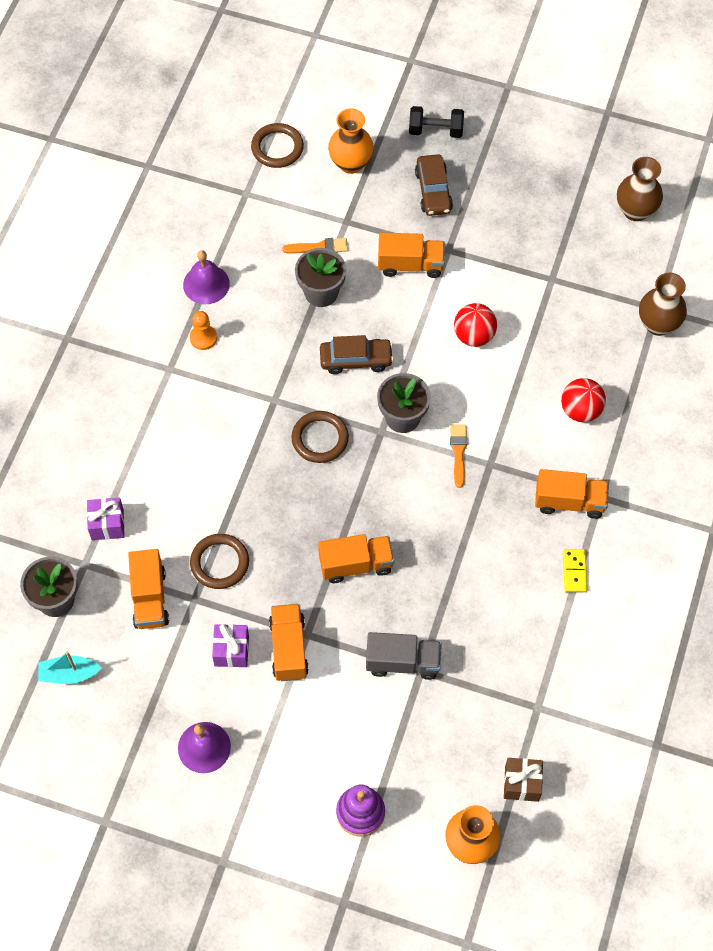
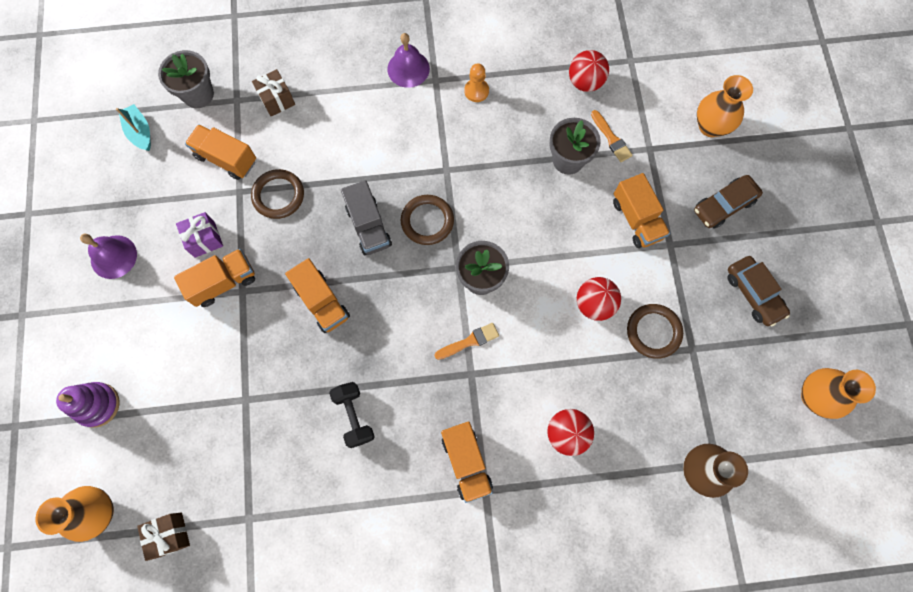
camera: 65 degrees right, 10 degrees up
purple gift [87,498,125,540] -> brown gift [252,69,295,117]
orange truck [128,549,169,629] -> orange truck turned 60 degrees clockwise [185,124,256,180]
purple bell [183,250,230,304] -> purple bell moved to [387,33,430,88]
brown ring [251,123,304,168] -> brown ring moved to [627,304,683,359]
brown car [320,335,394,374] -> brown car moved to [727,256,790,326]
grey truck [366,632,442,680] -> grey truck moved to [341,180,392,255]
black dumbbell [409,106,464,138] -> black dumbbell moved to [329,382,375,448]
yellow domino [563,549,588,592] -> none
brown vase [617,157,663,221] -> orange vase [801,368,876,419]
none -> red ball [569,50,609,92]

